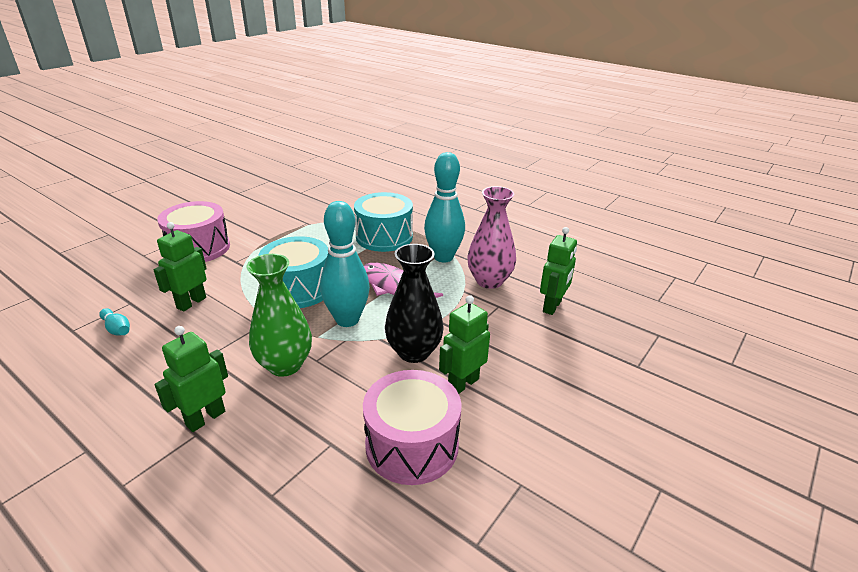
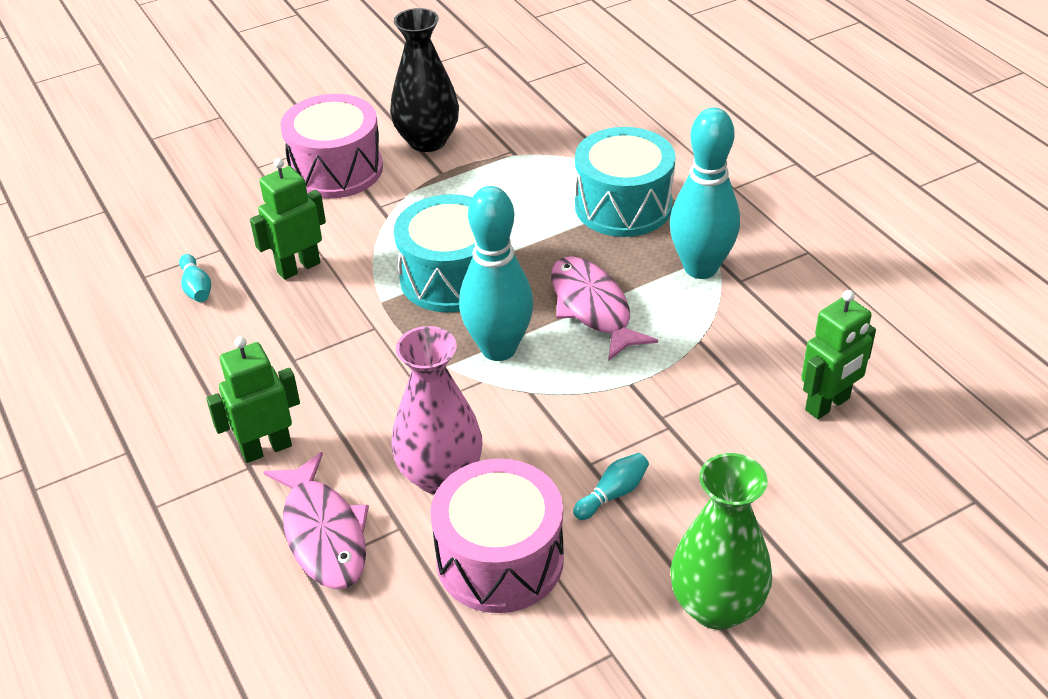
camera: 25 degrees right, 10 degrees up
green vase [246,254,312,377] -> green vase moved to [670,453,772,630]
black vase [385,244,444,363] -> black vase moved to [390,8,459,152]
green robot [439,295,490,394] -> turquoise bowling pin [573,453,649,520]
pink vase [467,186,516,289] -> pink vase moved to [391,326,482,494]
none -> pink fish [264,452,369,589]

